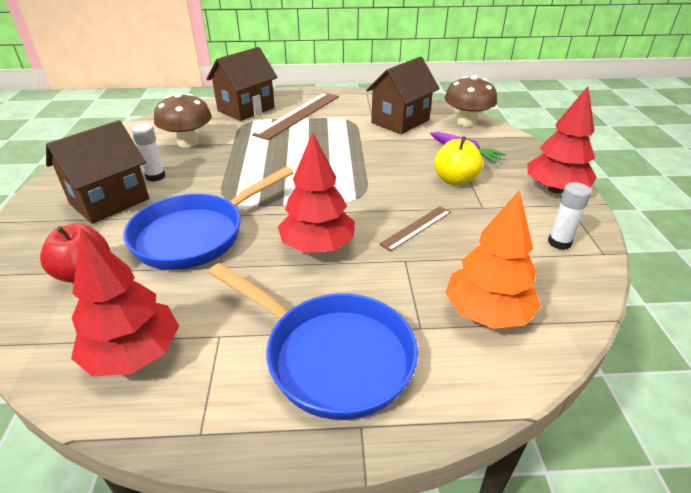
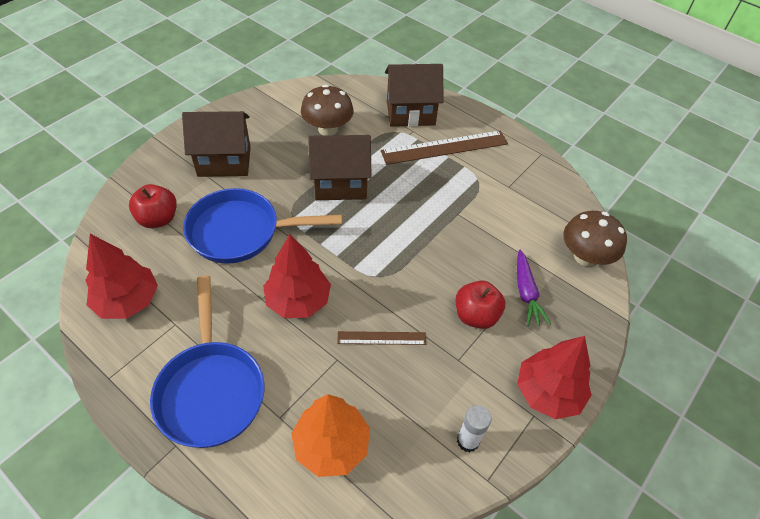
camera: 40 degrees right, 15 degrees up
white glue stick [132,124,165,182] -> none
brown house [366,57,440,134] -> brown house moved to [308,135,372,200]
yellow apple [434,136,483,185] -> red apple [456,280,505,329]

